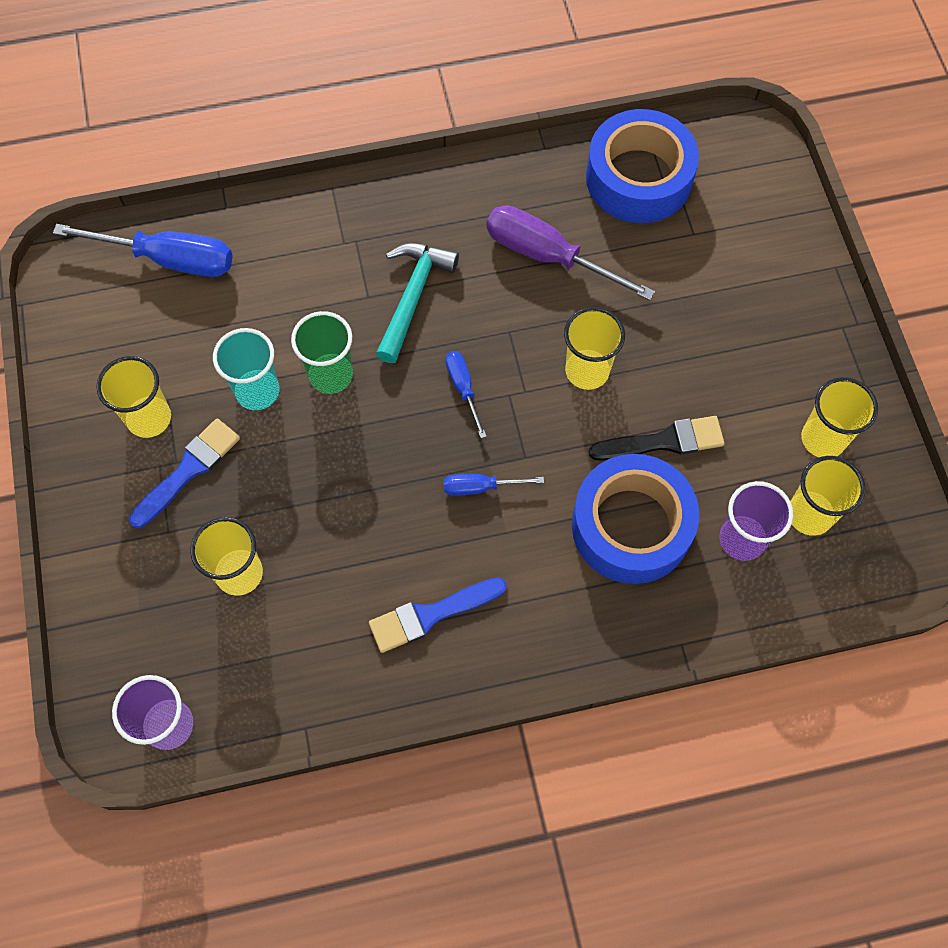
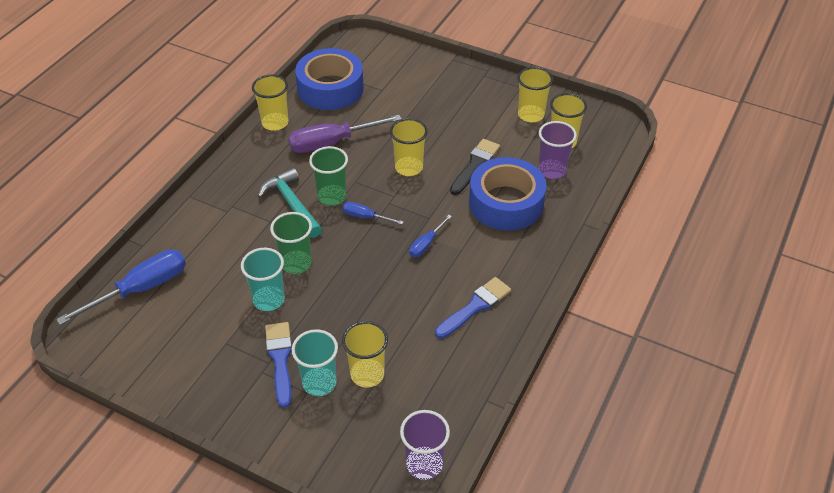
camera: 50 degrees left, 20 degrees down
yellow cup [96,356,171,438] -> yellow cup moved to [252,75,289,131]
blue brush [369,577,507,653] -> blue brush turned 150 degrees counterclockwise [435,277,511,339]
none -> turquoise cup [292,329,338,396]
none -> green cup [309,146,348,206]

